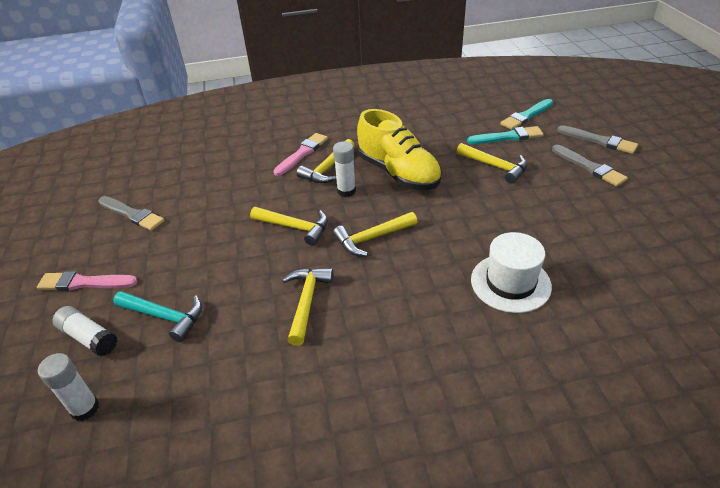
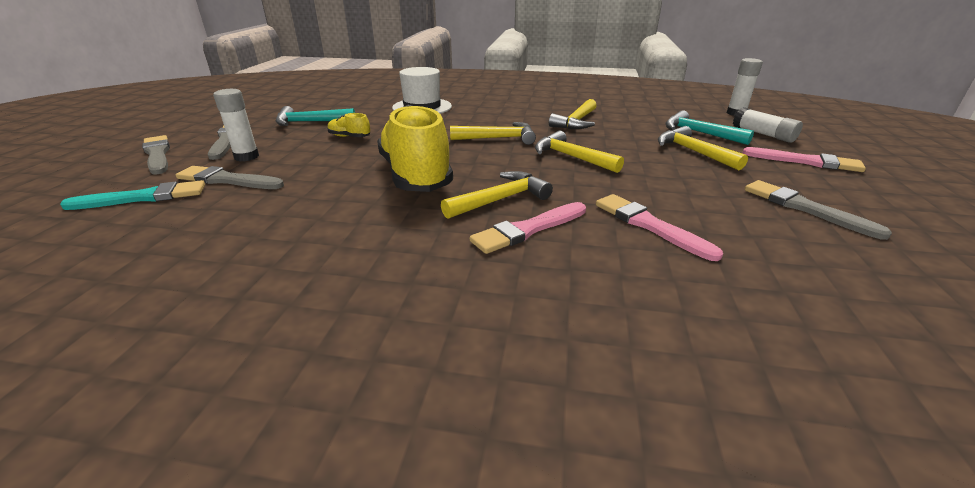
camera: 160 degrees left, 10 degrees down
white glue stick [333,141,356,197] -> white glue stick moved to [213,89,259,161]
yellow hammer [456,143,528,183] -> yellow hammer moved to [658,126,748,170]
turquoise brush [467,126,544,144] -> grey brush [176,166,284,189]
none -> turquoise hammer [276,106,355,126]
none -> yellow shoe [328,113,370,137]
none -> pink brush [596,194,723,261]

